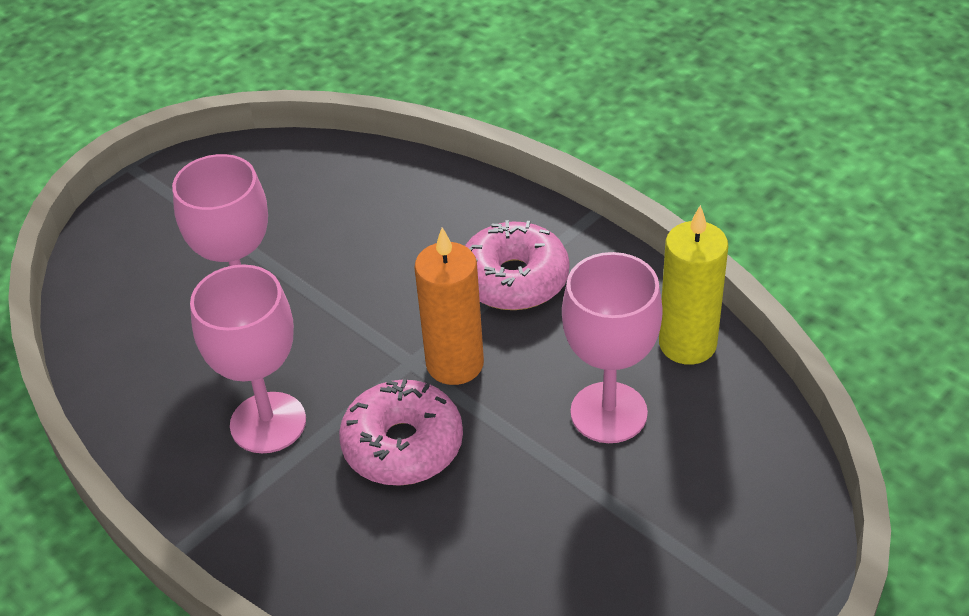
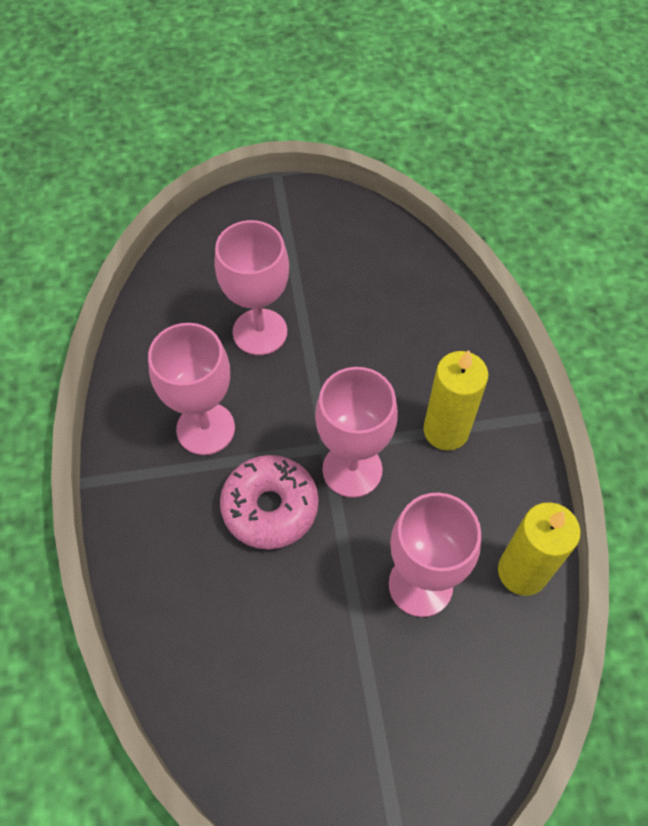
camera: 35 degrees right, 15 degrees up
orange candle [414,227,484,385] -> pink goblet [315,367,398,498]
pink donut [465,220,569,310] -> yellow candle [424,350,488,450]

